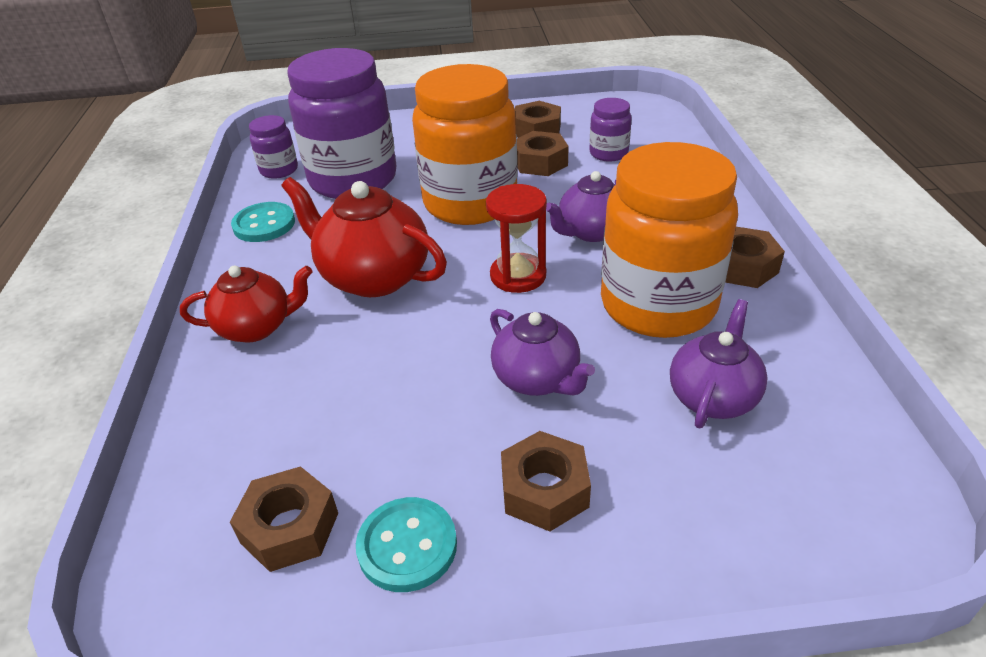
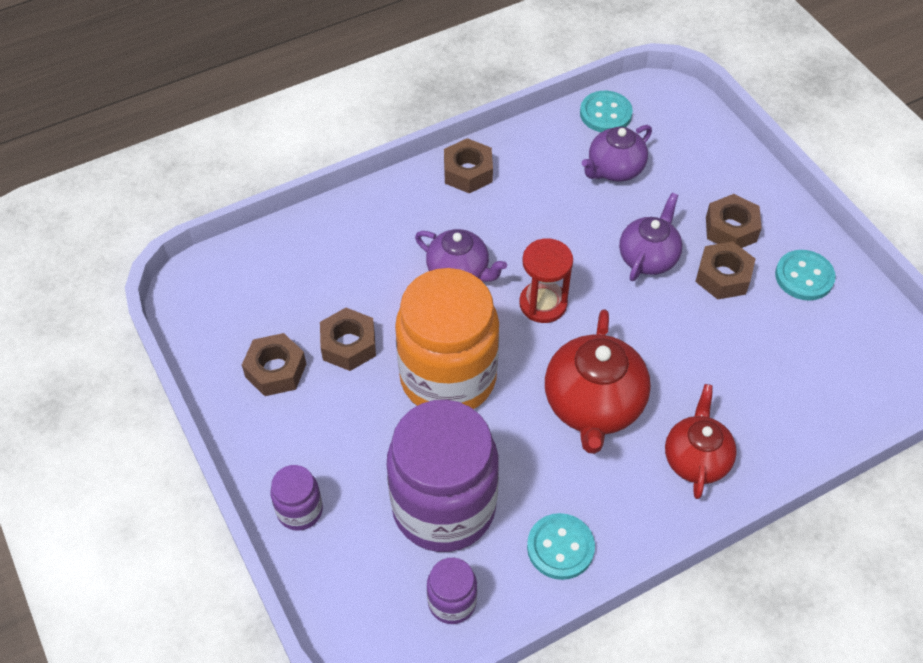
camera: 115 degrees left, 15 degrees up
red teapot [180,266,312,343] -> red teapot turned 45 degrees clockwise [665,384,737,499]
brown nut [230,466,338,572] -> brown nut moved to [695,241,755,299]
purple jar [589,98,632,162] -> purple jar moved to [270,465,323,531]
orange jar [601,142,738,338] -> none
purple teapot [670,299,768,428] -> purple teapot turned 45 degrees counterclockwise [582,125,652,182]
none -> turquoise button [580,91,633,132]

